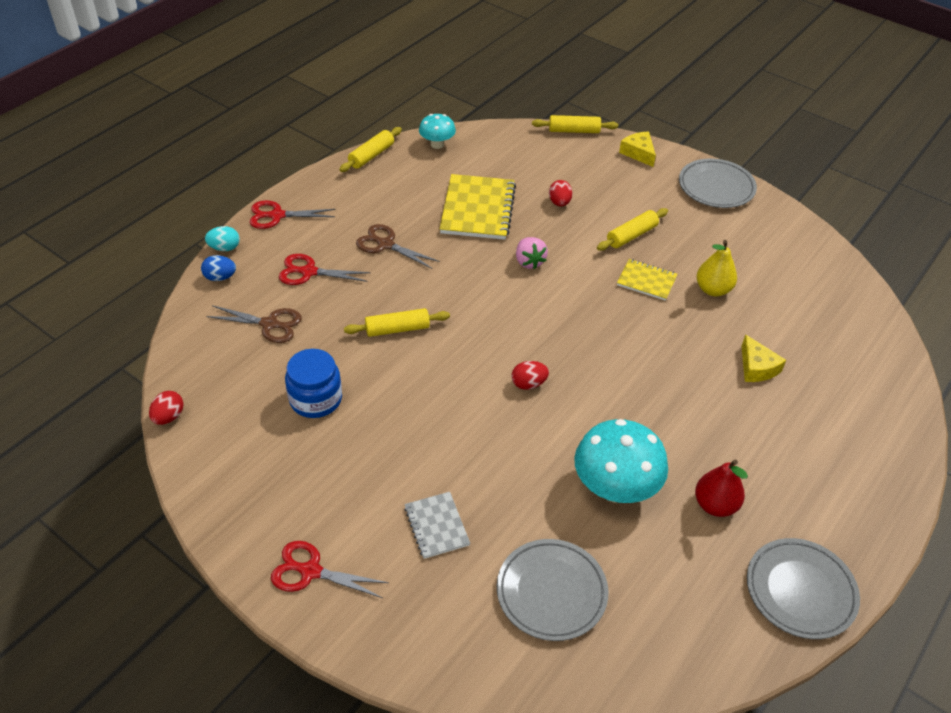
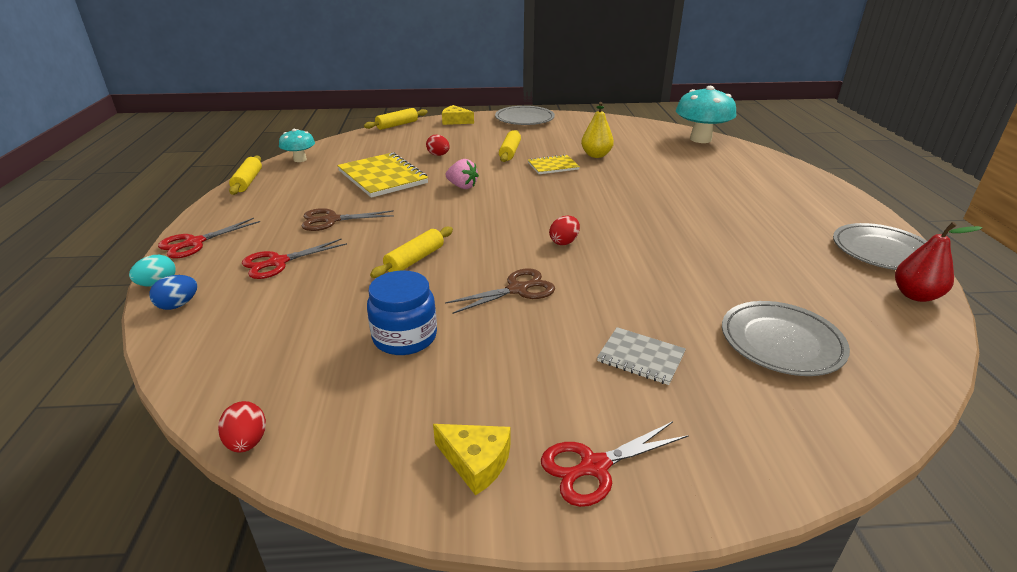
camera: 40 degrees left, 15 degrees down
brown scissors [206,305,302,343] -> brown scissors moved to [445,268,555,314]
turquoise mushroom [574,419,668,503] -> turquoise mushroom moved to [676,86,736,143]
red pear [695,459,748,517] -> red pear moved to [895,222,982,302]
yellow cheese [742,334,786,382] -> yellow cheese moved to [433,424,510,496]

